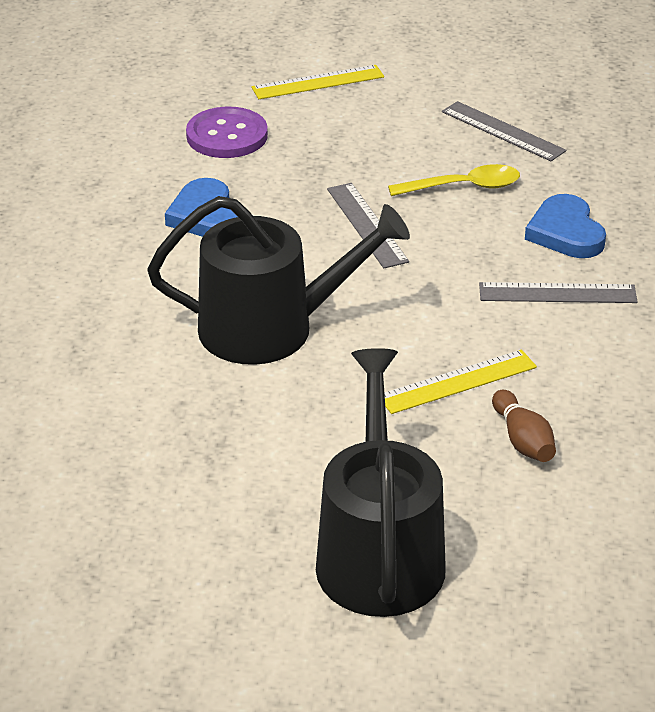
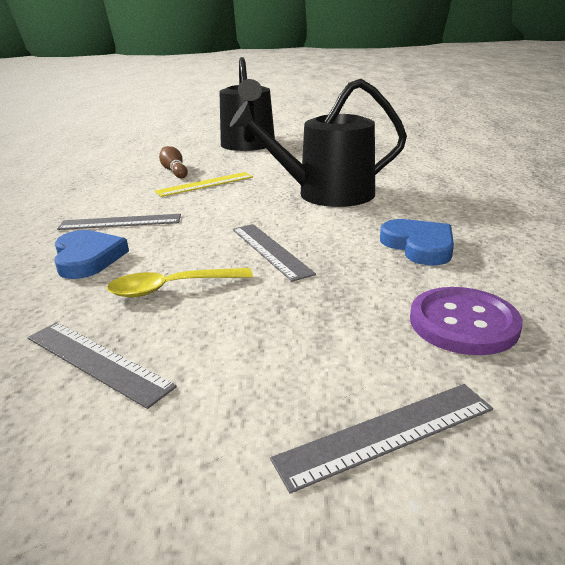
camera: 175 degrees right, 10 degrees down
yellow ruler [251,65,384,99] -> grey ruler [270,384,493,494]

